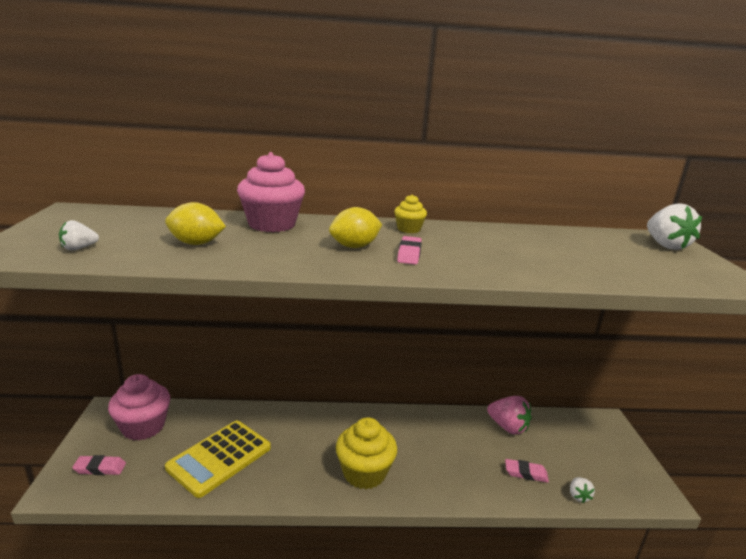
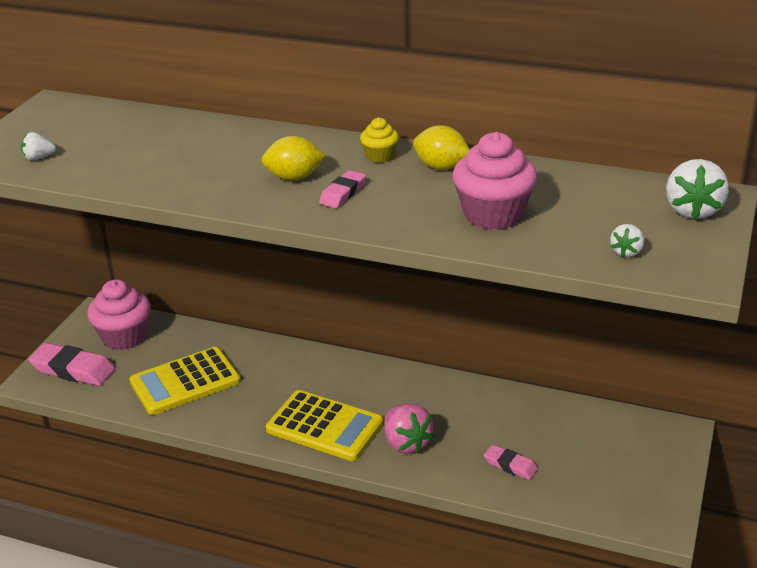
camera: 25 degrees right, 10 degrees up
pink eraser [72,455,126,475] -> pink eraser [28,343,115,386], size x1.76
yellow lemon [165,202,226,245] -> yellow lemon moved to [413,125,470,170]
pink cupcake [237,152,305,232] -> pink cupcake moved to [453,132,537,230]
yellow cupcake [336,417,397,489] -> yellow calculator [266,390,384,461]
pink strawberry [487,396,532,435] -> pink strawberry moved to [384,404,434,454]
white strawberry [570,477,595,503] -> white strawberry moved to [610,224,644,257]

